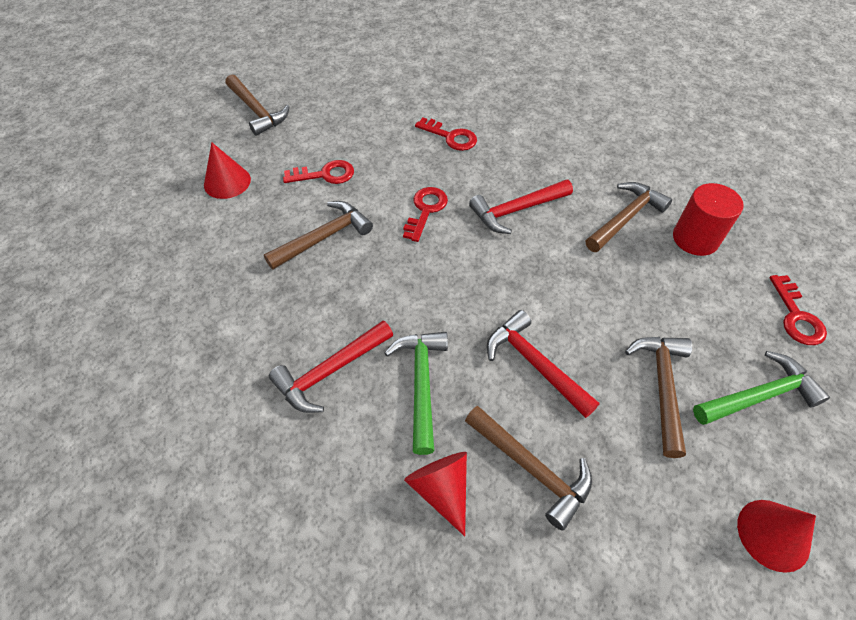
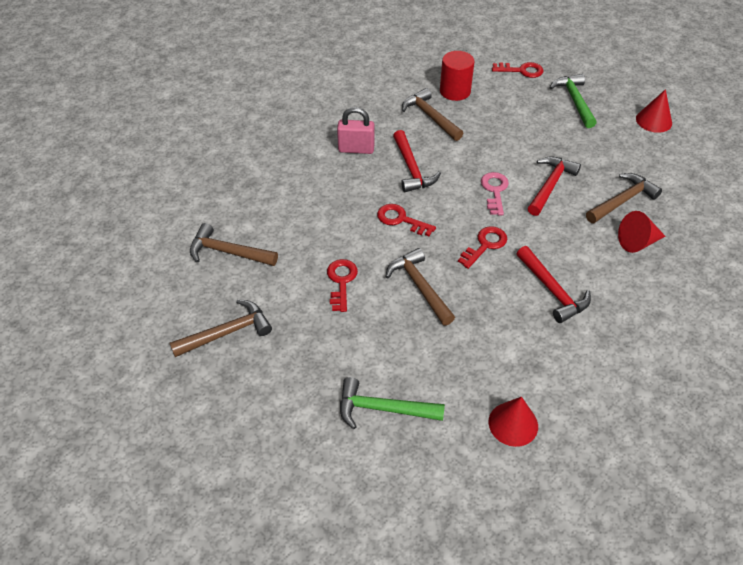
camera: 80 degrees left, 5 degrees down
red cone [204,142,251,199] -> red cone moved to [489,397,538,447]
green hammer [385,332,448,455] -> green hammer moved to [340,377,445,429]
red key [415,118,477,151] -> red key moved to [458,226,507,269]
red hammer [487,310,600,418] -> red hammer turned 150 degrees clockwise [528,156,581,216]
brown hammer [625,337,692,458] -> brown hammer moved to [190,223,278,266]
none -> pink padlock [337,107,375,154]
none -> pink key [481,172,509,215]

